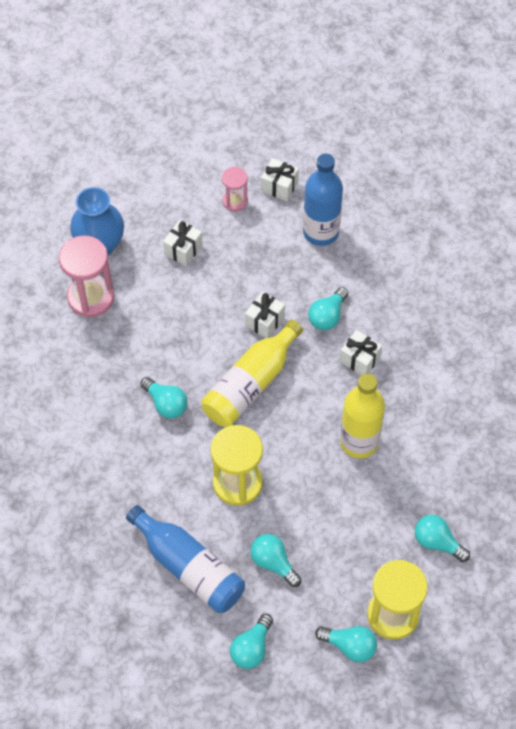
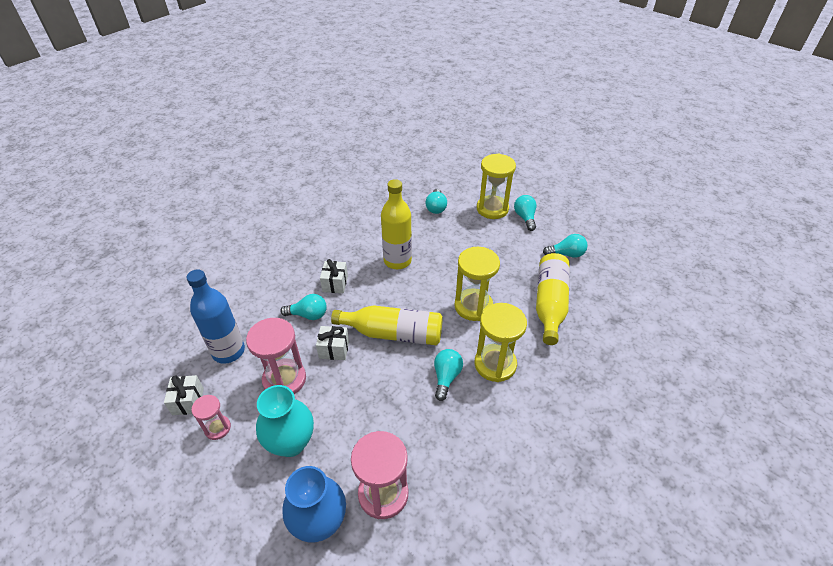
camera: 120 degrees left, 15 degrees down
blue bottle [126,505,245,613] -> yellow bottle [536,253,570,345]
white gift [163,220,203,267] -> turquoise vase [256,385,314,457]
turquoise light bulb [250,534,301,587] -> none
none -> pink hourglass [246,318,306,394]
none -> yellow hourglass [475,303,527,382]

